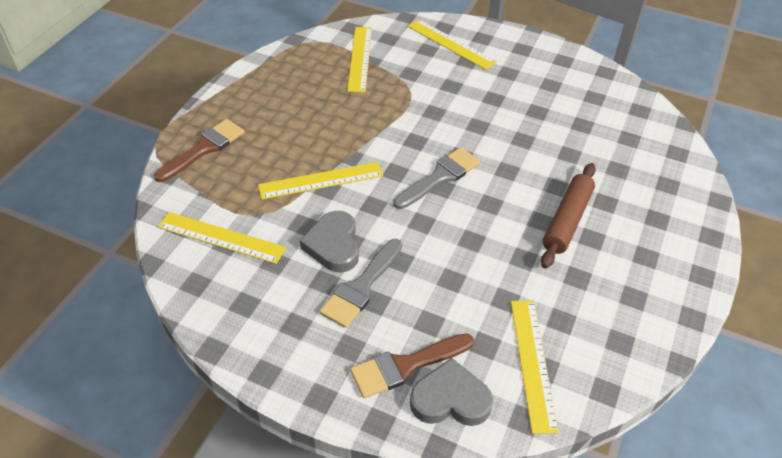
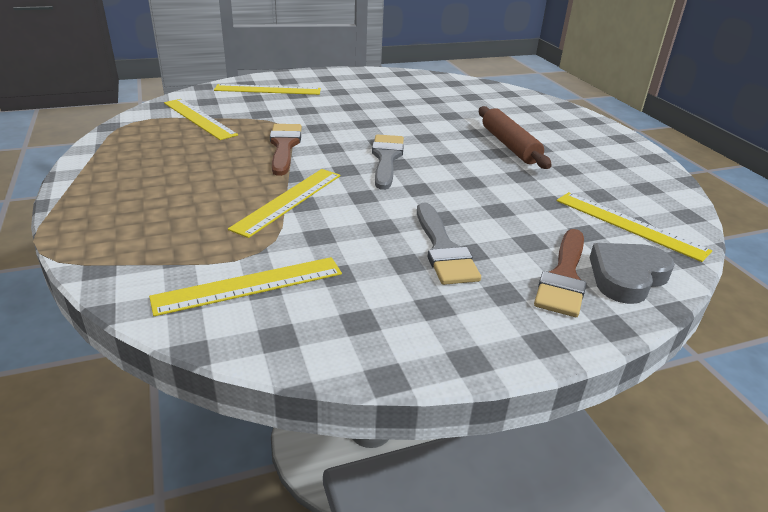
camera: 45 degrees left, 15 degrees down
brown brush [154,119,245,182] -> brown brush moved to [270,124,302,176]
grey heart [300,211,359,273] -> none

